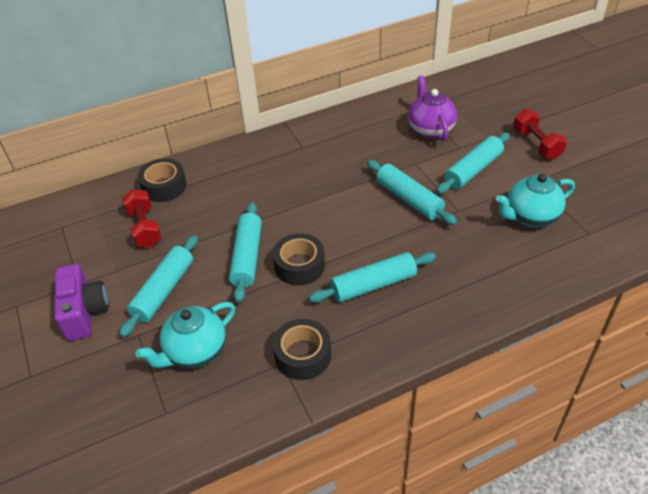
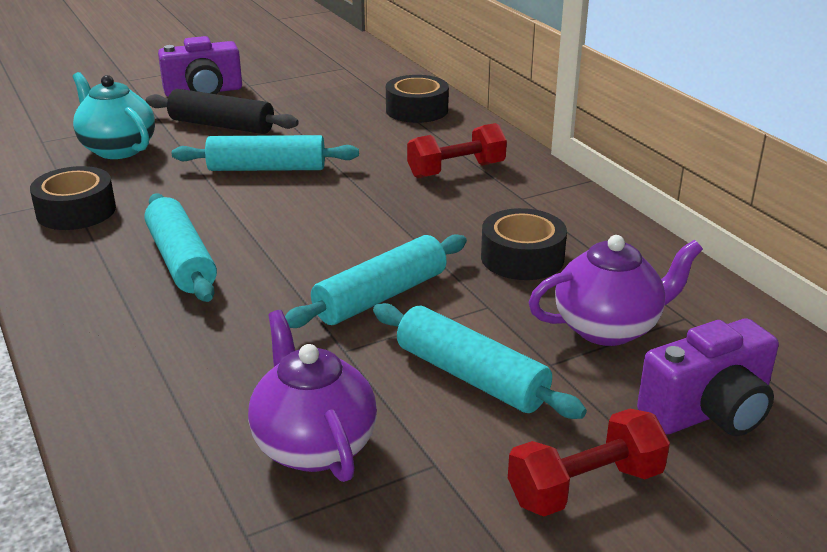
camera: 85 degrees right, 15 degrees down
turquoise rolling pin [119,235,198,337] -> black rolling pin [146,89,299,134]
red dumbbell [122,189,162,248] -> red dumbbell moved to [407,123,507,178]
black tape [273,233,325,285] -> black tape moved to [481,208,567,280]
turquoise teapot [496,174,575,227] -> purple teapot [248,310,377,482]
none -> purple camera [637,318,779,436]

